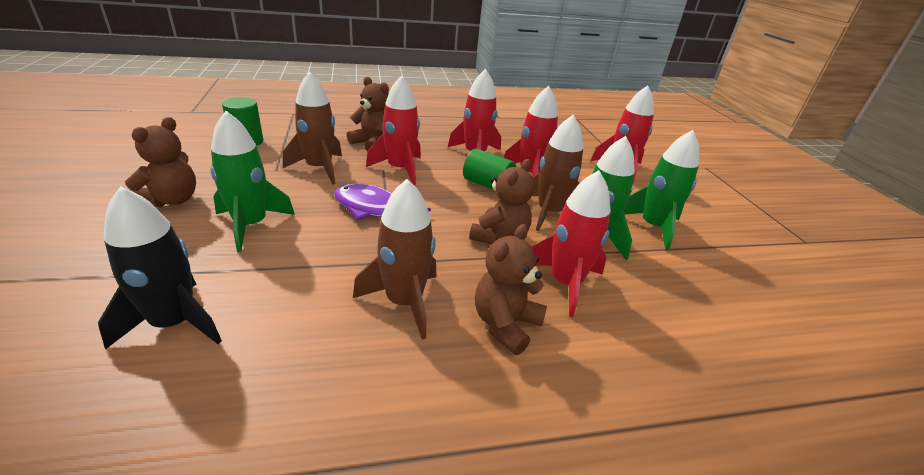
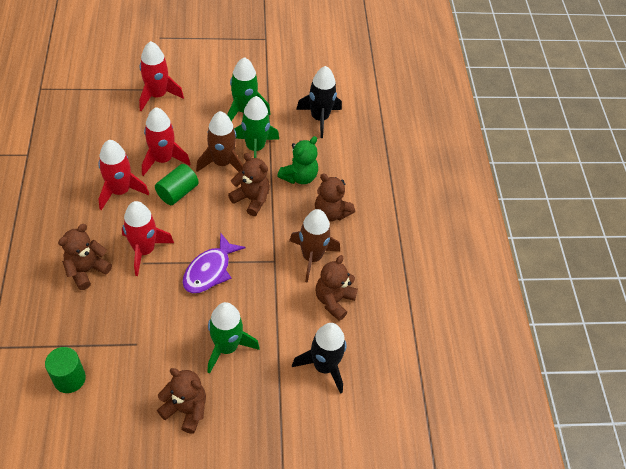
camera: 85 degrees left, 20 degrees up
brown rocket [283,71,342,184] -> none
red rocket [532,170,611,317] -> green teddy bear [277,136,318,184]
none -> black rocket [296,66,342,138]
none -> brown teddy bear [316,255,358,321]

